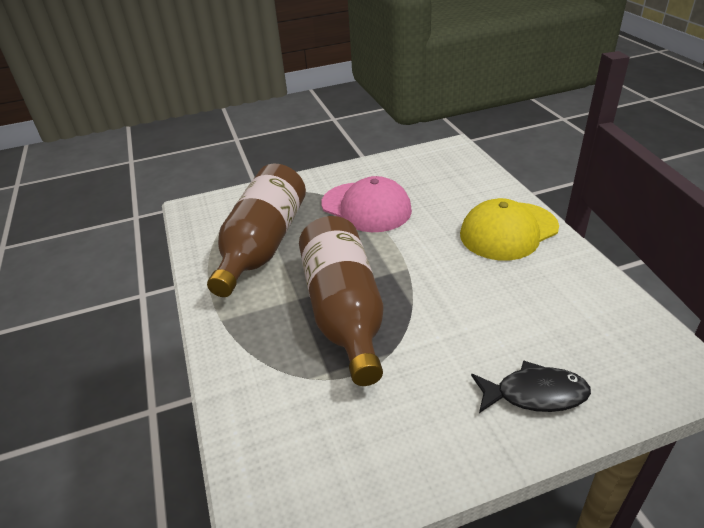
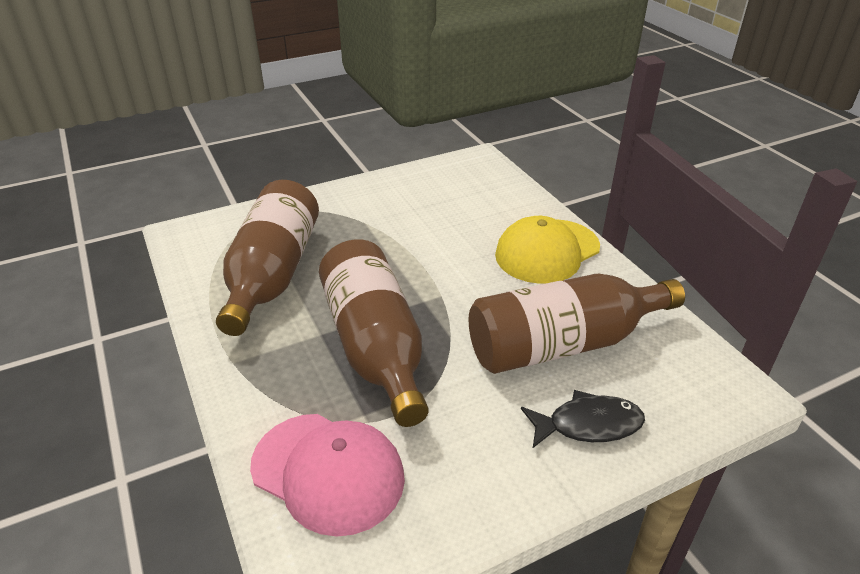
camera: 10 degrees left, 0 degrees up
pink cap [321,176,412,232] -> pink cap moved to [250,414,405,536]
none -> brown bottle [469,274,685,374]

